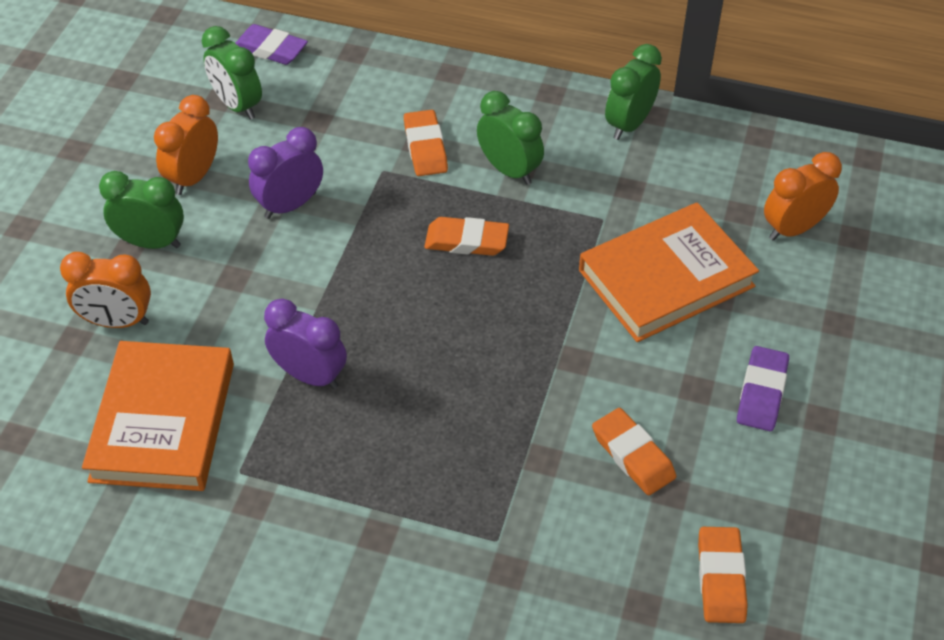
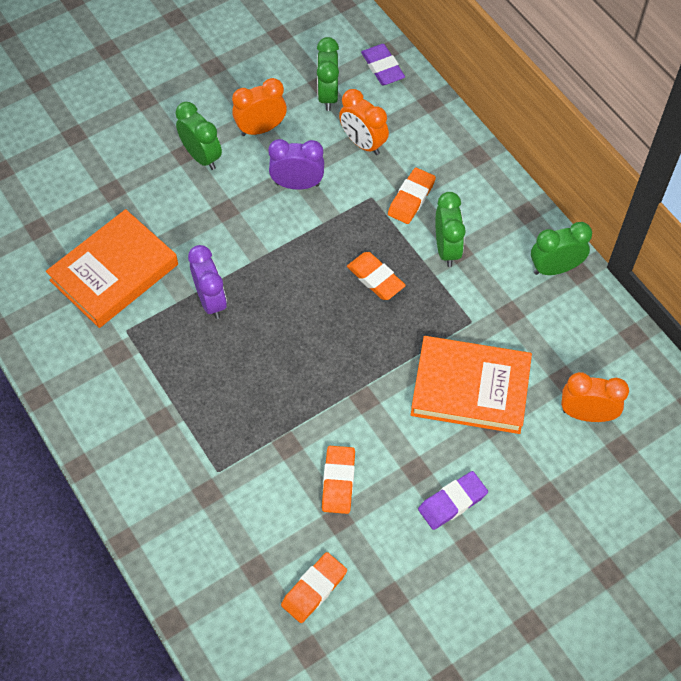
camera: 40 degrees right, 10 degrees up
orange clock [60,252,151,328] -> orange clock moved to [339,89,389,155]

